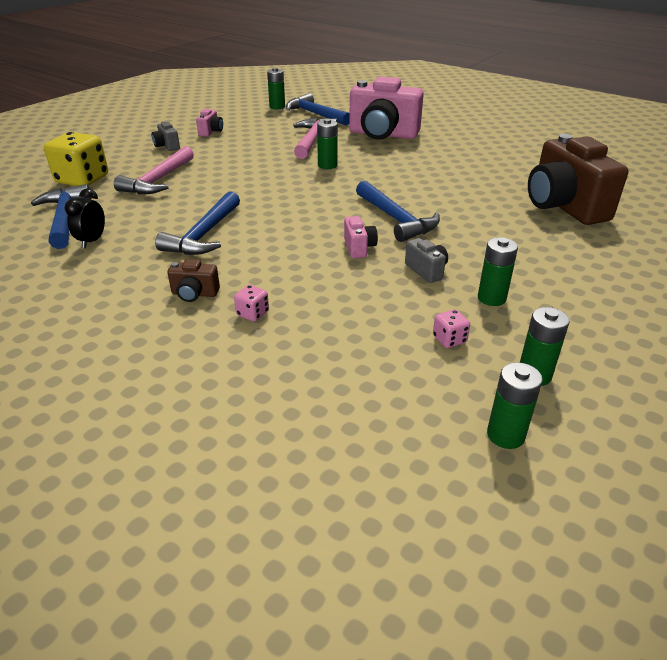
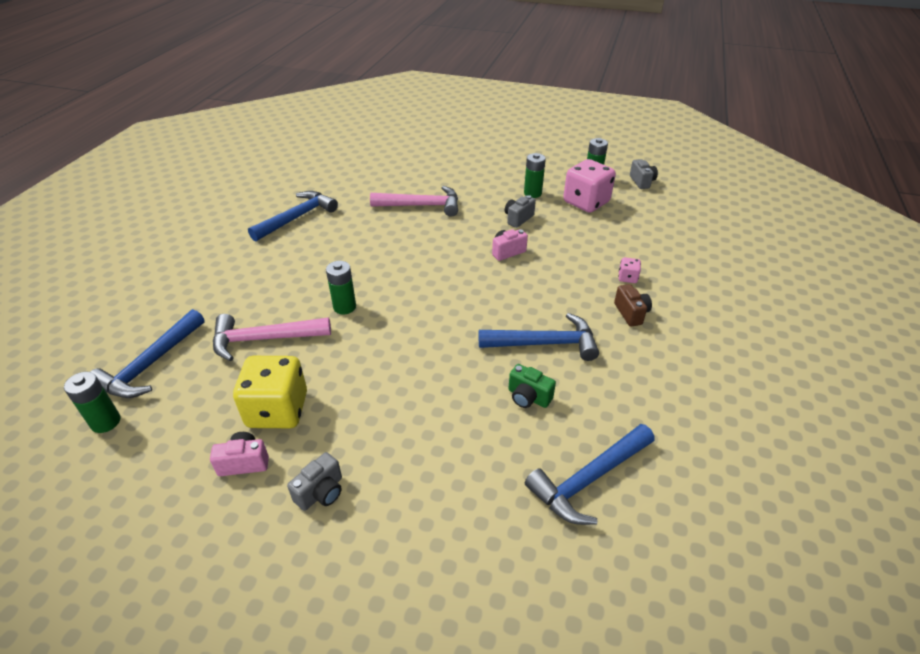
camera: 110 degrees left, 5 degrees up
yellow dice [44,132,108,186] -> yellow dice moved to [233,356,307,428]
black clock [65,189,105,248] -> none
pink hammer [114,146,194,194] -> pink hammer moved to [370,186,458,217]
pink camera [349,76,424,140] -> none
blue hammer [356,181,440,242] -> blue hammer moved to [248,191,338,242]
pink dice [433,309,470,348] -> pink dice [563,159,616,213], size x2.29
green battery [487,362,543,449] -> grey camera [630,159,658,189]
brown camera [528,134,629,225] -> none
none -> green camera [508,364,556,408]

